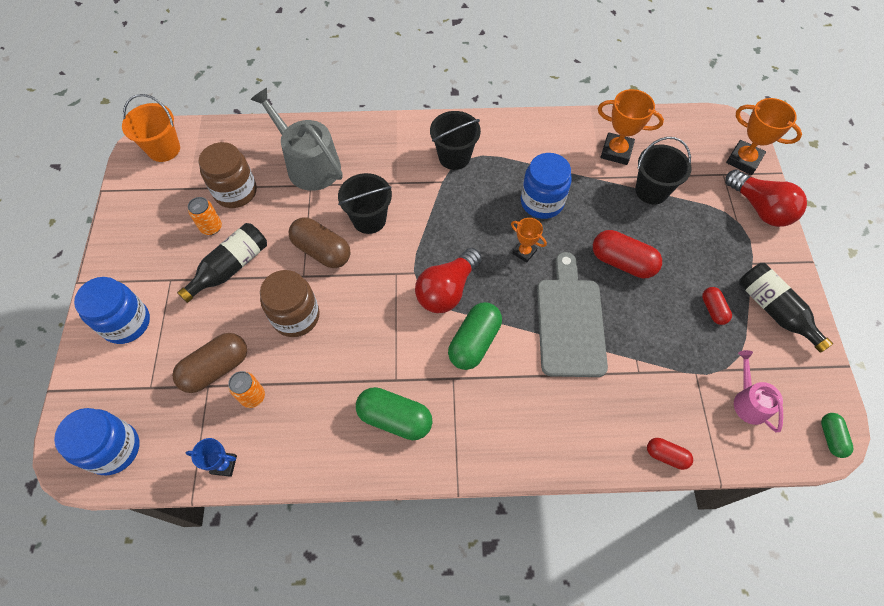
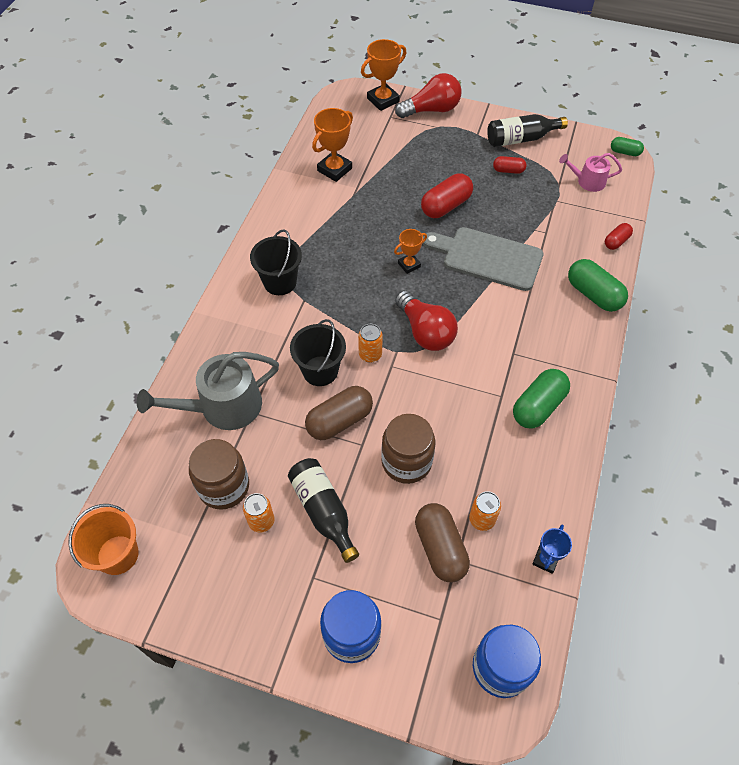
camera: 70 degrees left, 5 degrees down
green capsule [448,302,502,370] -> green capsule moved to [568,259,628,312]
blue jar [521,153,572,219] -> none
black bucket [635,137,691,204] -> none
none -> orange can [358,324,383,363]

